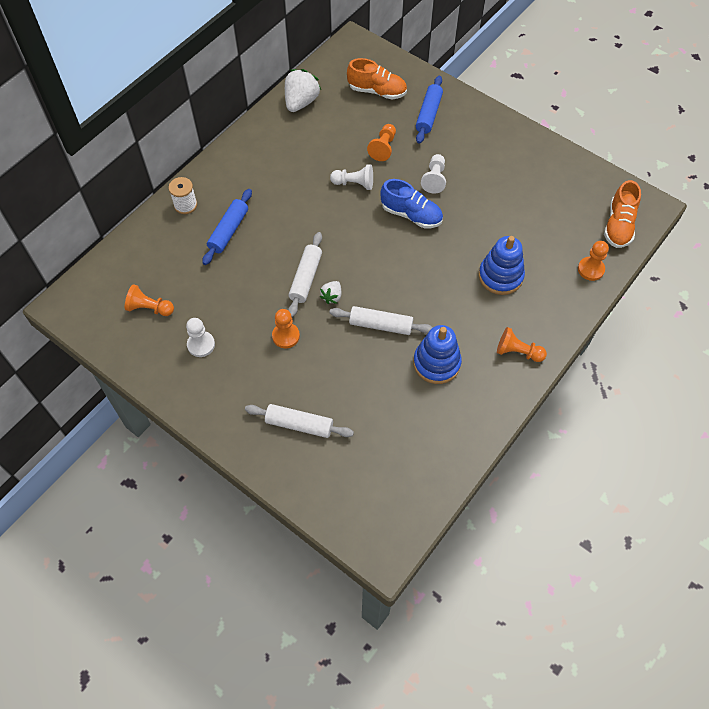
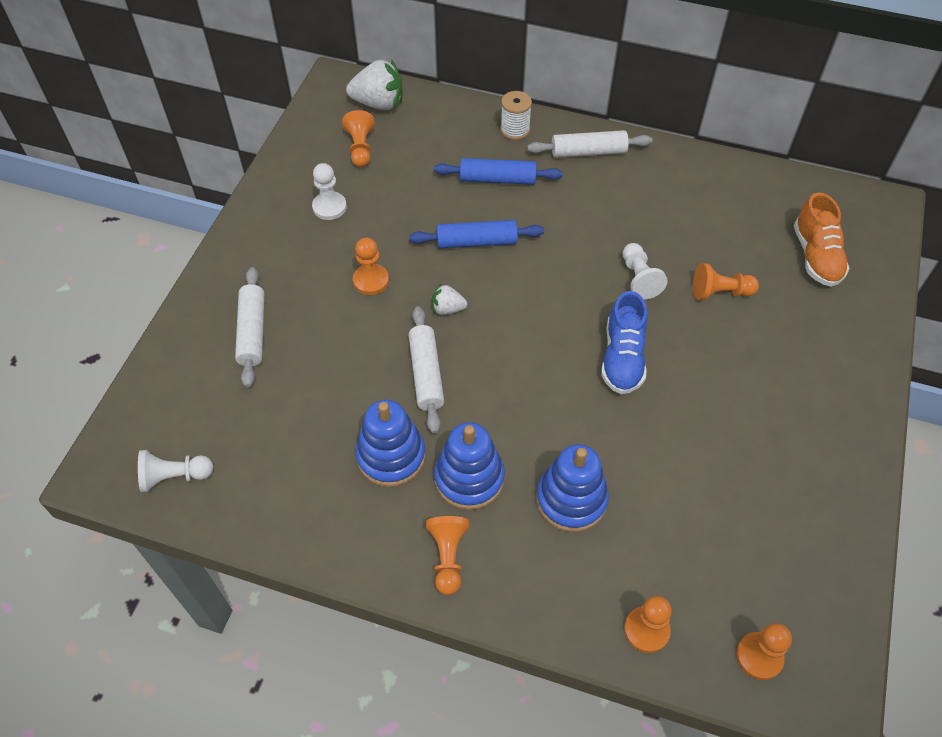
camera: 70 degrees right, 5 degrees down
white strawberry [285,69,321,112] -> white strawberry moved to [346,59,403,110]
white rolling pin [288,232,322,317] -> white rolling pin moved to [527,130,652,158]
blue rolling pin [416,76,443,144] -> blue rolling pin moved to [409,220,544,248]
white pawn [421,154,446,194] -> white pawn moved to [138,450,213,492]
orange shoe [604,180,641,248] -> orange pawn [736,623,792,680]
none -> blue stacking toy [434,422,505,510]

